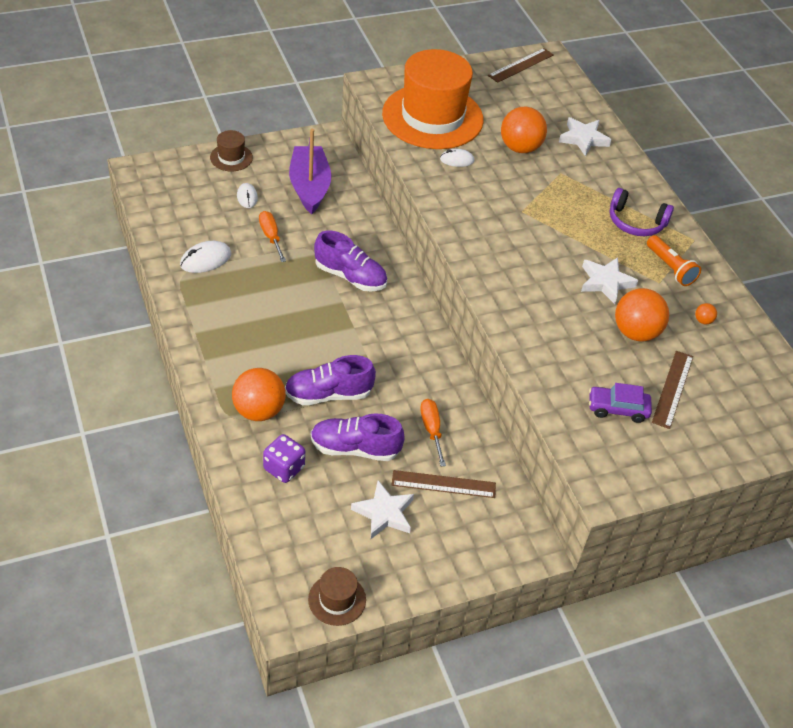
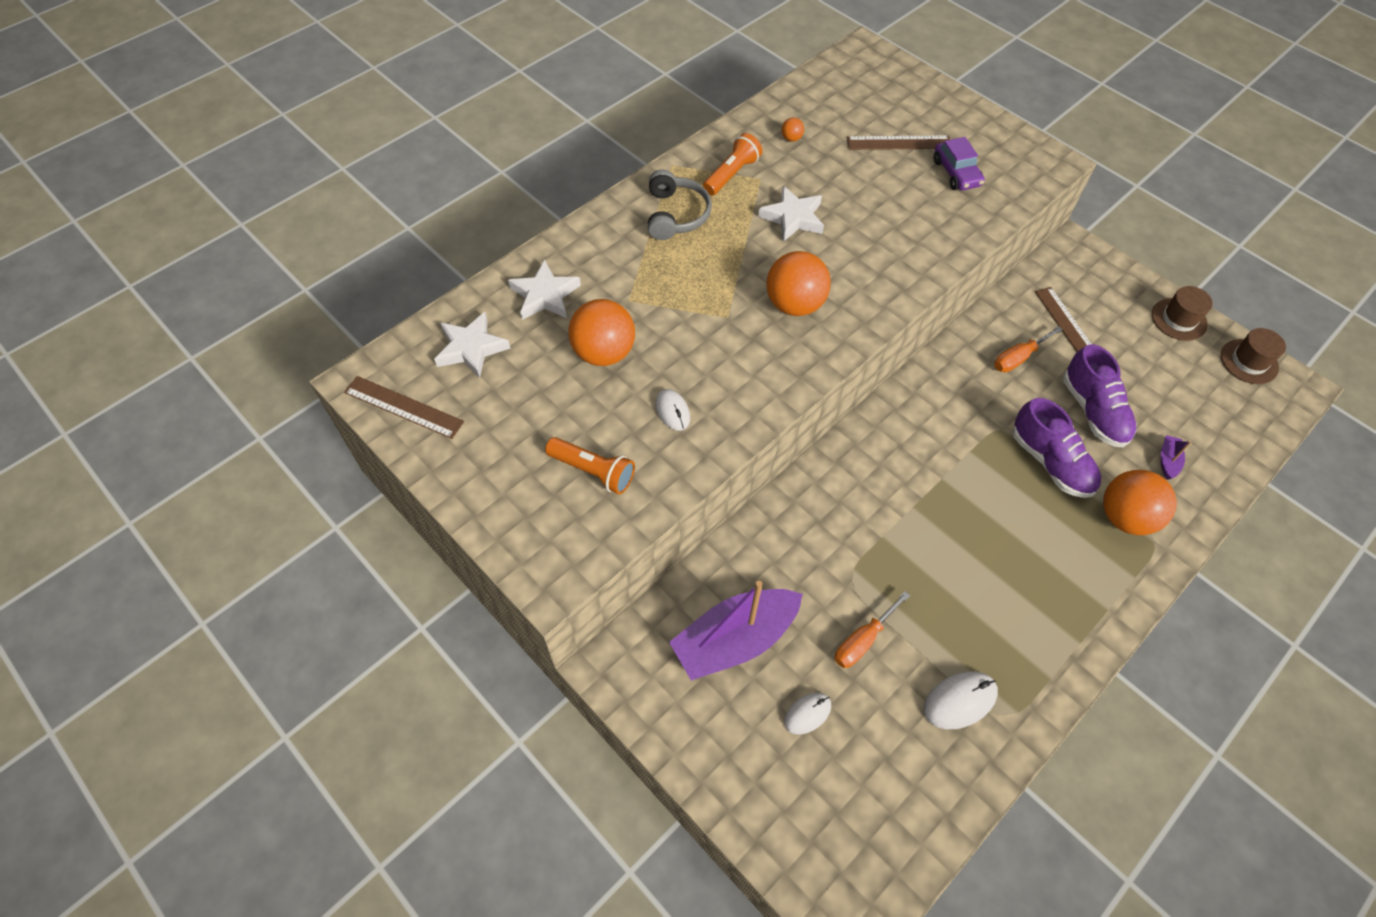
camera: 110 degrees left, 10 degrees up
white mouse [180,241,231,273] -> white mouse turned 60 degrees counterclockwise [924,671,998,729]
brown hat [210,130,253,171] -> brown hat moved to [1152,286,1213,341]
purple dice [263,434,305,483] -> purple boat [1161,435,1191,480]
purple shoe [314,231,387,292] -> none
white star [351,480,414,539] -> white star moved to [434,312,511,378]
orange hat [382,49,484,149] -> orange flashlight [545,437,635,494]
purple headphones [610,188,674,236] -> grey headphones [648,170,712,240]
orange ball [615,288,669,342] -> orange ball moved to [766,251,831,316]

